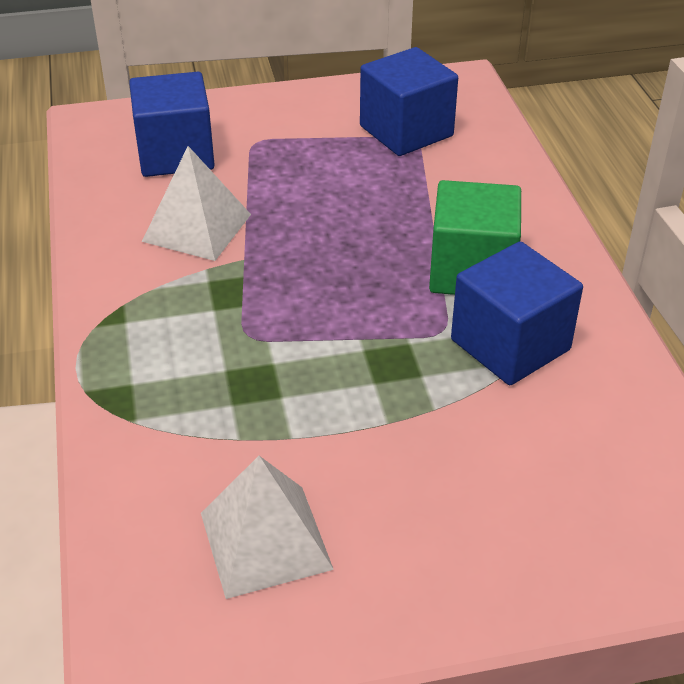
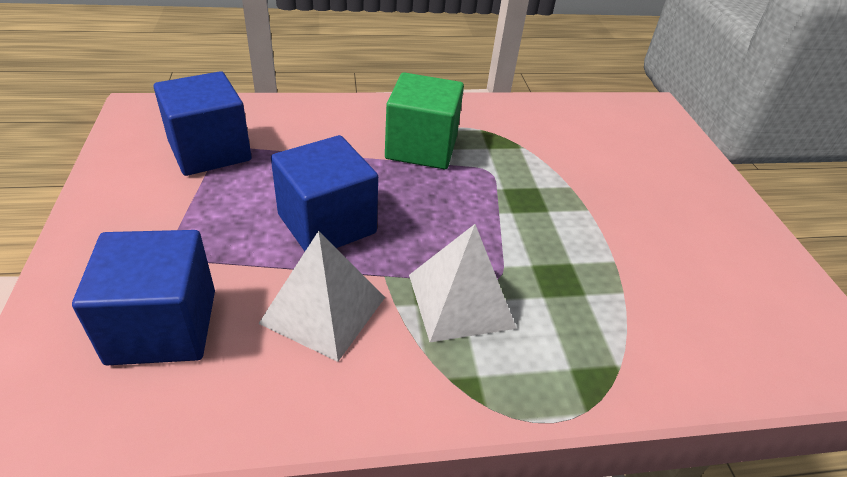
camera: 90 degrees left, 0 degrees up
white pyramid [201,456,334,599] -> white pyramid moved to [409,224,517,342]
blue cube [451,241,583,385] -> blue cube moved to [271,135,378,251]

